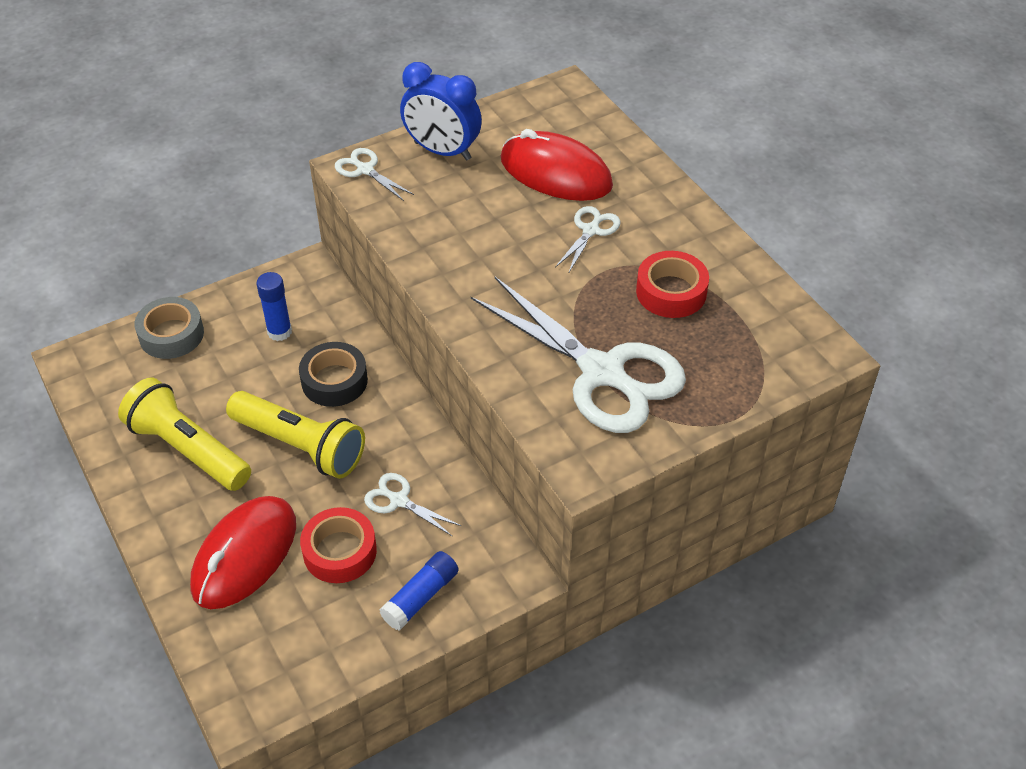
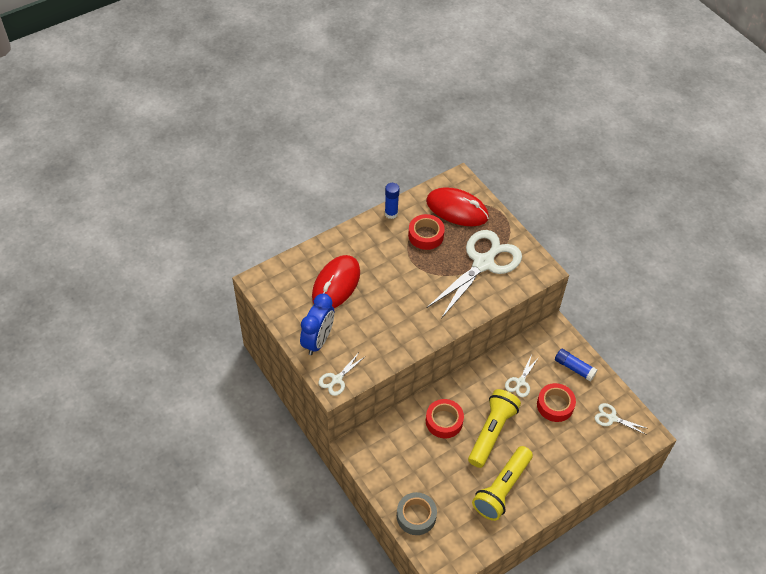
camera: 95 degrees left, 5 degrees up
red mouse [190,496,296,609] -> red mouse moved to [426,187,489,226]
blue glue stick [256,272,292,341] -> blue glue stick moved to [385,183,400,219]
black tape [299,342,368,407] -> red tape [426,399,464,438]
white scissors [555,206,621,274] -> white scissors moved to [595,403,649,435]

